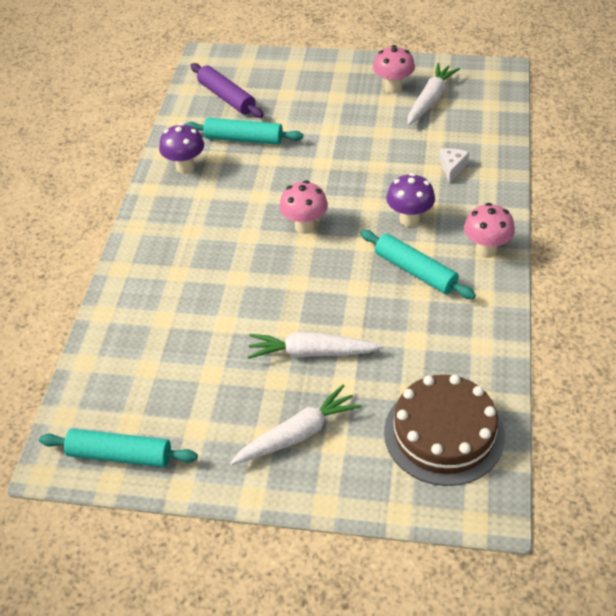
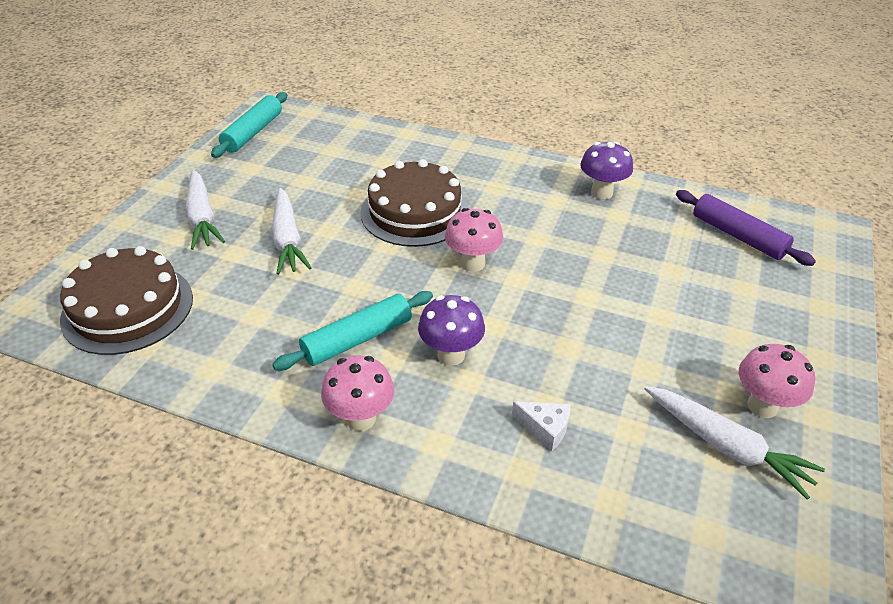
camera: 100 degrees right, 5 degrees down
turquoise rolling pin [185,118,303,145] -> none
purple rolling pin [190,63,264,118] -> purple rolling pin turned 75 degrees clockwise [676,190,816,266]
white carrot [248,332,383,359] -> white carrot turned 150 degrees clockwise [272,188,311,275]
none -> brown cake [361,159,469,247]

